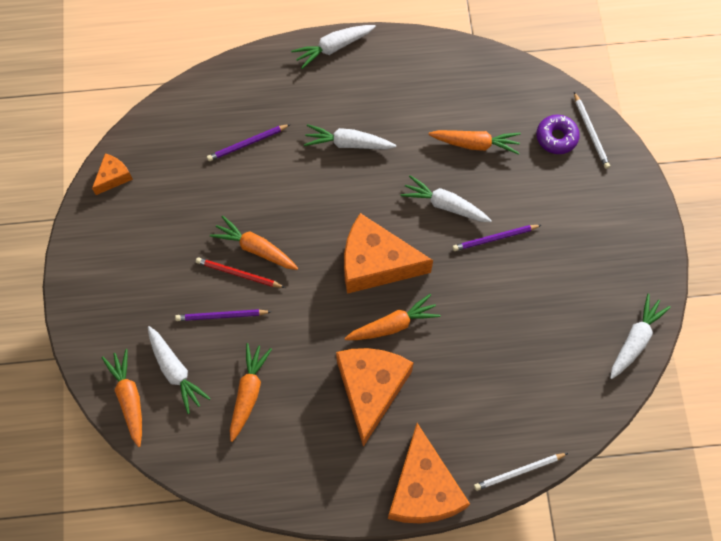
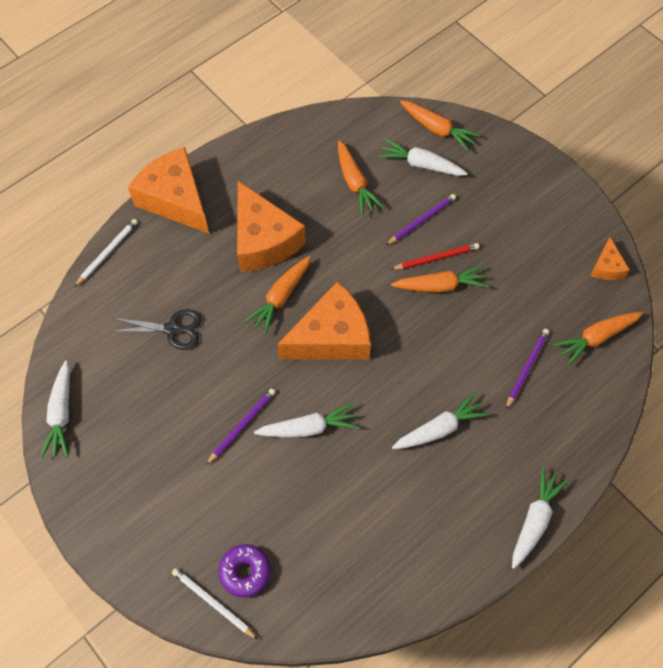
camera: 145 degrees right, 5 degrees down
orange carrot [428,130,521,155] -> orange carrot moved to [553,312,643,366]
none -> black scissors [110,309,202,350]

